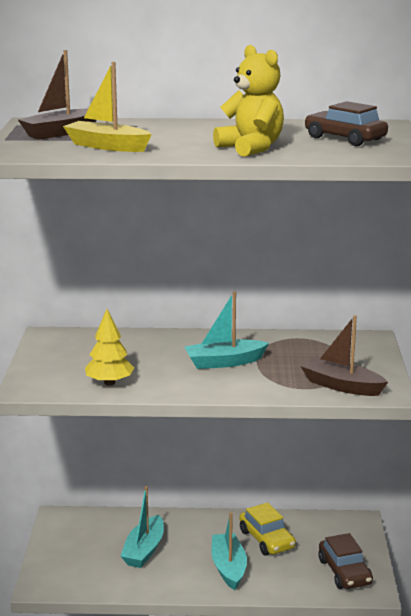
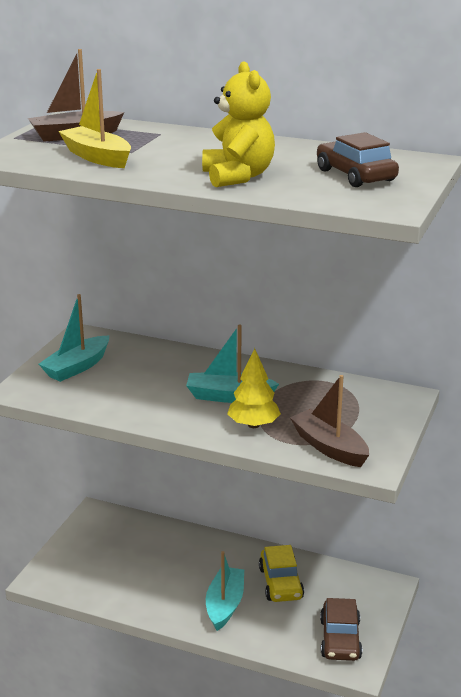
camera: 20 degrees right, 5 degrees up
yellow tree [85,309,134,386] -> yellow tree moved to [227,348,281,428]
turquoise boat [120,486,164,568] -> turquoise boat moved to [39,294,109,382]

